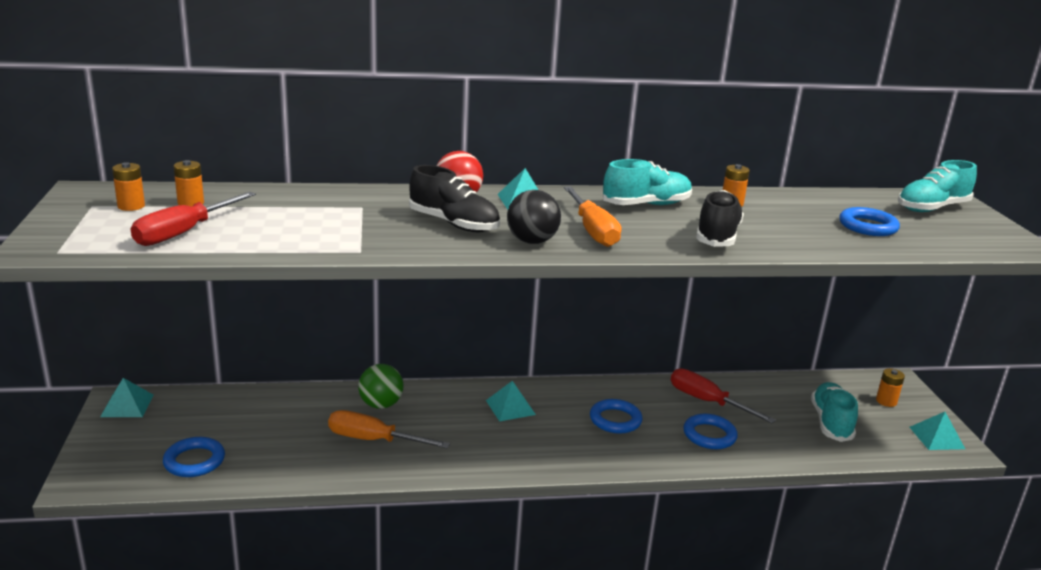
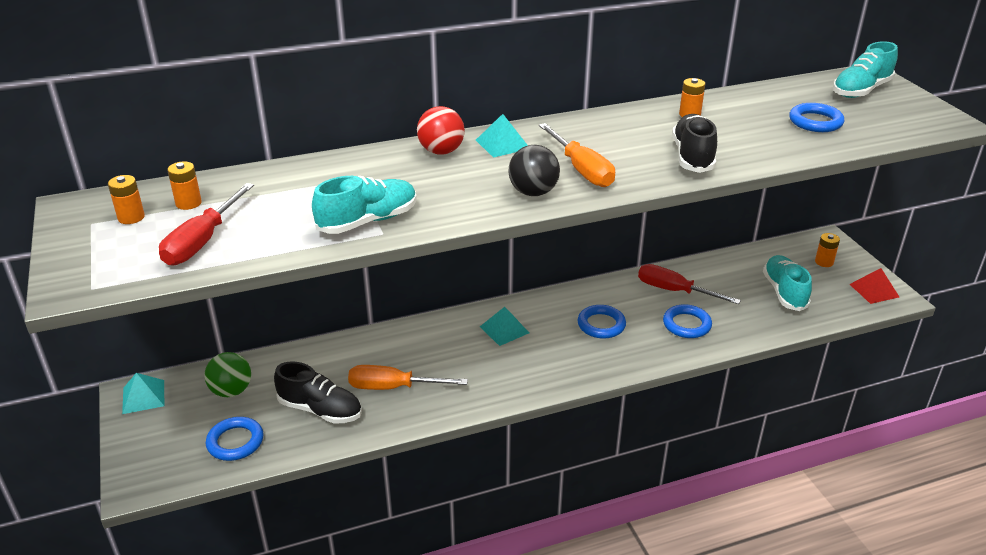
camera: 10 degrees left, 10 degrees up
green ball [358,364,403,409] -> green ball moved to [204,352,251,397]
black shoe [409,165,500,232] -> black shoe moved to [274,361,362,424]
turquoise shoe [603,159,692,205] -> turquoise shoe moved to [312,176,417,234]
turquoise pyramid [909,412,965,450] -> red pyramid [849,268,899,304]

